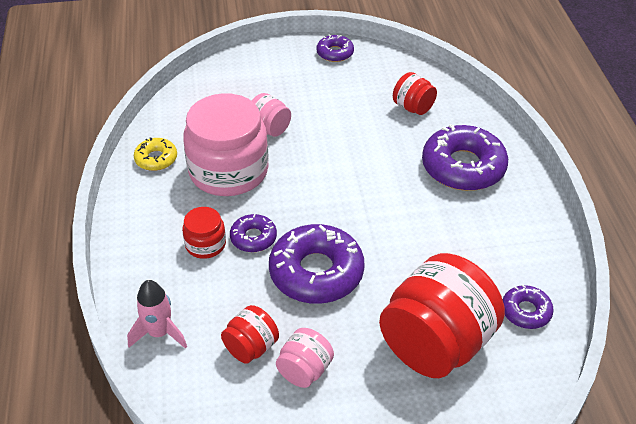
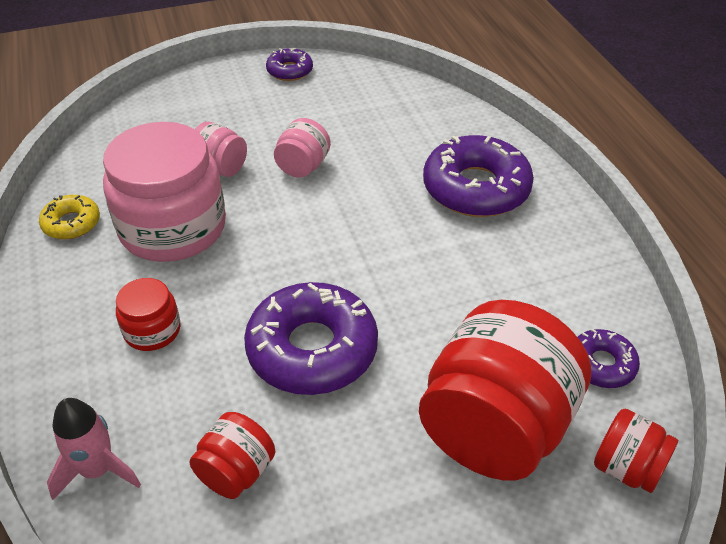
camera: 10 degrees left, 0 degrees up
purple donut [230,214,277,252] -> none
pink jar [276,328,334,388] -> pink jar moved to [274,118,331,178]
red jar [393,72,437,115] -> red jar moved to [594,409,678,493]

